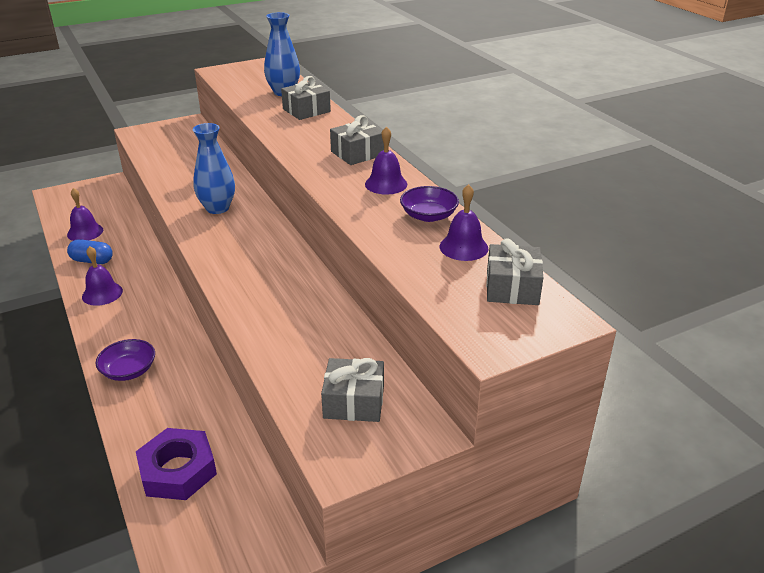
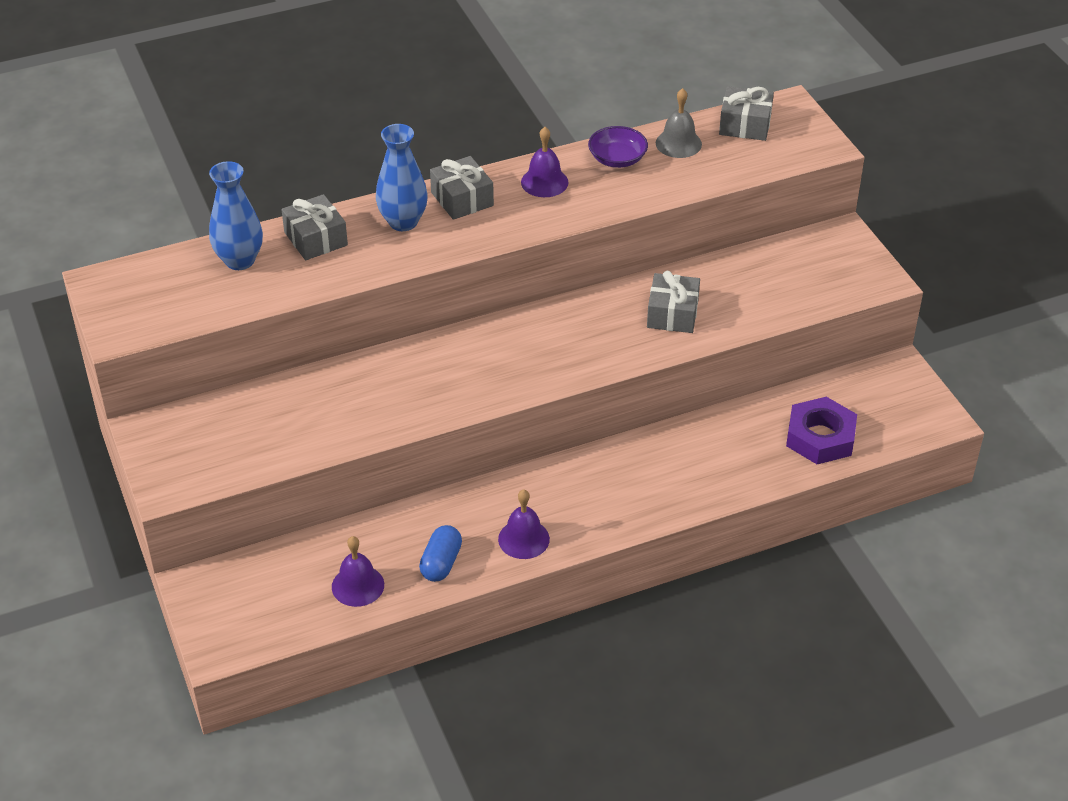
camera: 85 degrees left, 10 degrees up
purple bowl [96,339,155,381] -> none
blue vase [193,123,235,214] -> blue vase moved to [376,124,428,231]
grey gift [321,358,384,422] -> grey gift moved to [647,271,700,333]
purple bell [440,184,488,261] -> grey bell [656,88,702,158]

